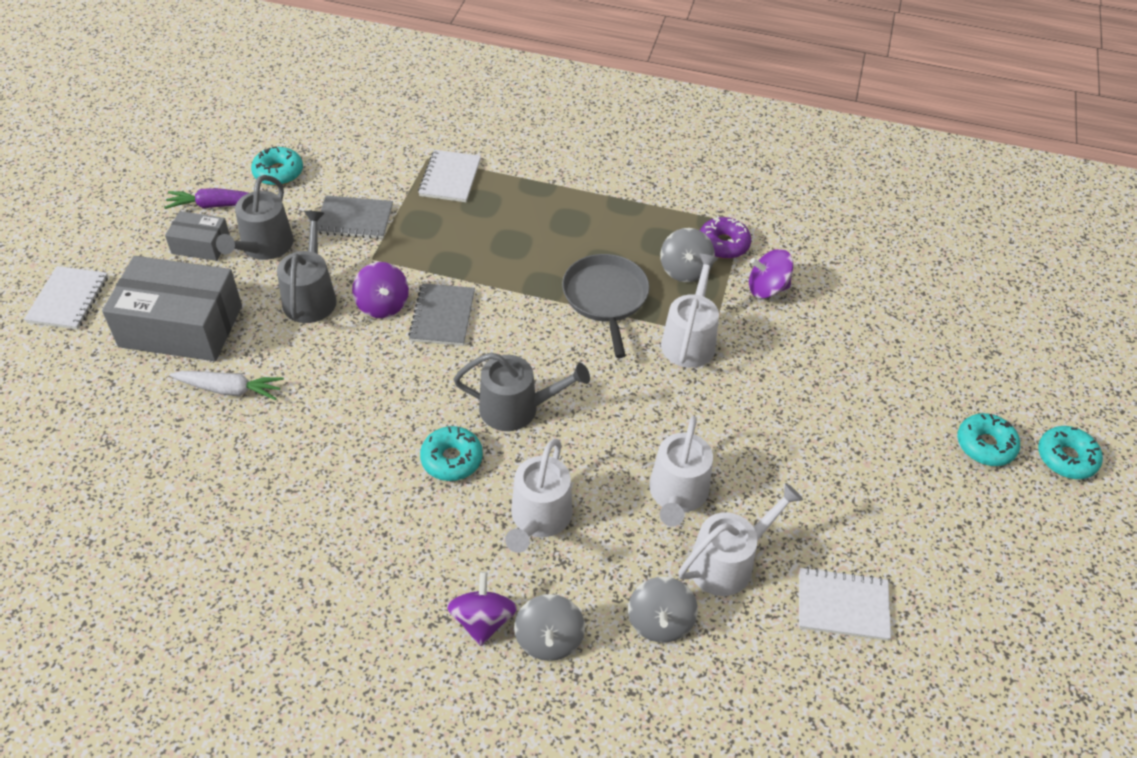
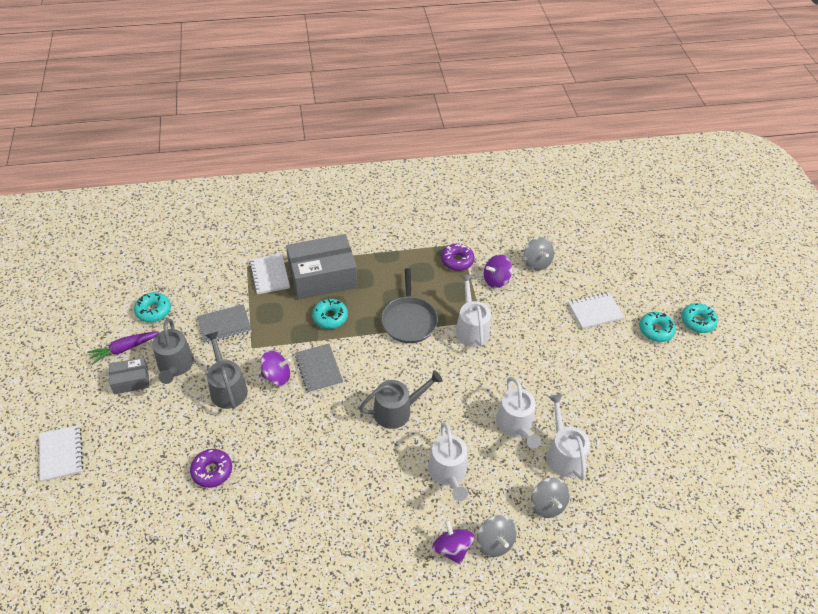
camera: 25 degrees left, 0 degrees up
grey box [102,256,242,361] -> grey box moved to [286,234,357,300]
white carrot [169,371,284,400] -> purple donut [190,449,232,488]
purple spinning top [352,262,409,318] -> purple spinning top turned 45 degrees counterclockwise [261,350,291,386]
turquoise donut [420,426,483,481] -> turquoise donut moved to [312,299,348,329]
grey pan [562,254,649,358] -> grey pan turned 150 degrees counterclockwise [381,268,438,343]
grey spinning top [660,228,715,282] -> grey spinning top moved to [524,237,554,271]
white watering can [678,483,803,596] -> white watering can turned 45 degrees counterclockwise [547,394,590,480]
white notebook [799,567,891,641] -> white notebook moved to [568,292,624,329]

